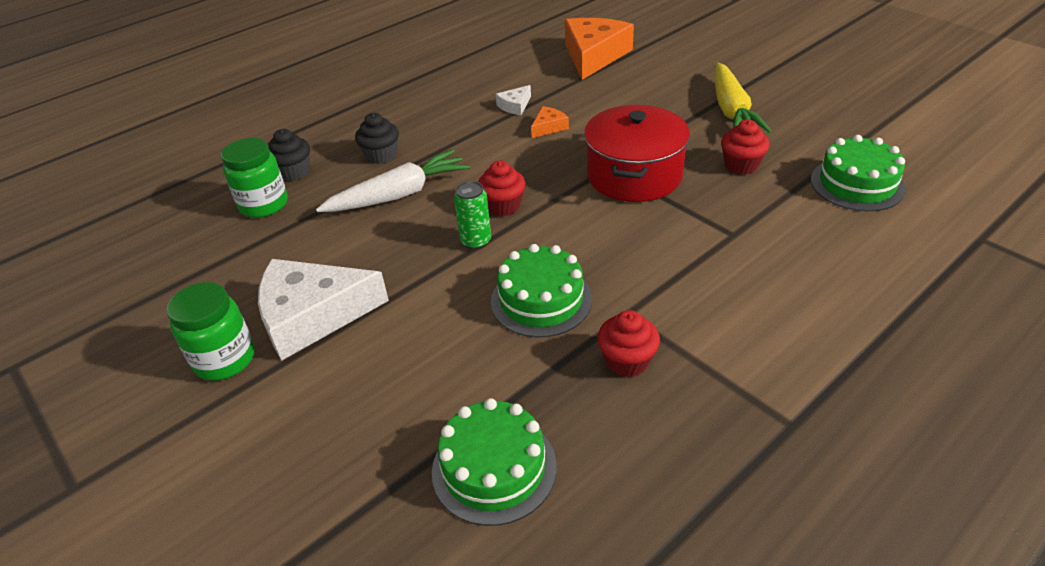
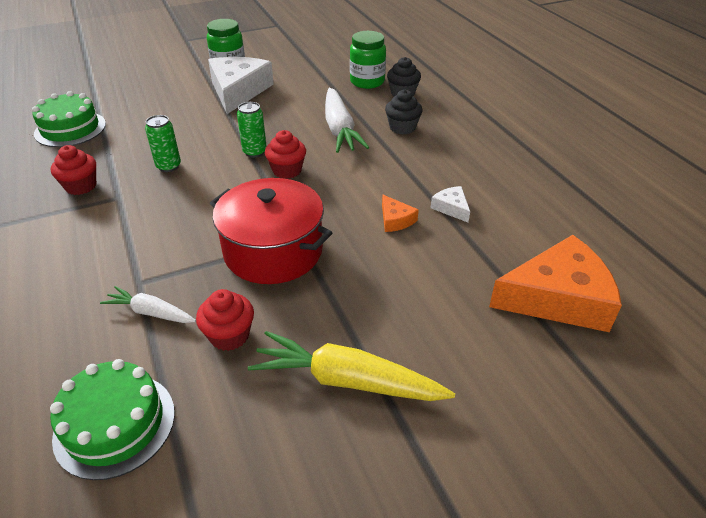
camera: 105 degrees right, 0 degrees up
green cake [491,244,592,337] -> green can [145,115,181,172]
orange cheese [565,18,634,80] -> orange cheese turned 45 degrees counterclockwise [489,235,622,332]
none -> white carrot [100,286,196,323]

